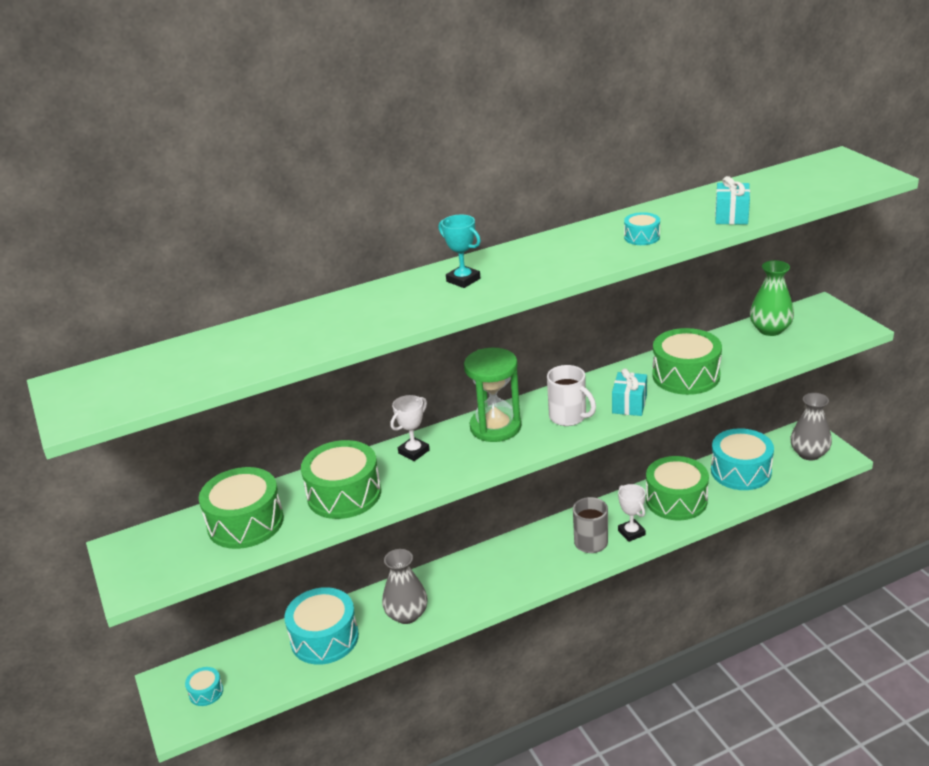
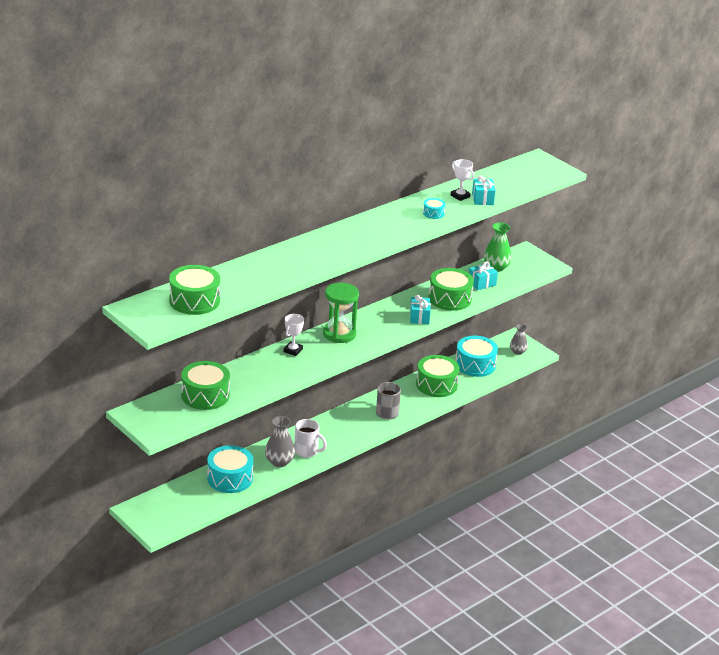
camera: 20 degrees left, 0 degrees up
turquoise drum [185,667,223,706] -> none
green drum [301,440,381,519] -> green drum moved to [169,265,220,315]
turquoise trophy [439,215,481,288] -> none
white mug [547,365,596,426] -> white mug moved to [294,419,327,458]
white trophy [618,484,646,542] -> white trophy moved to [451,159,474,201]
grey vase [790,393,832,460] -> grey vase [510,324,528,355], size x0.67
none -> turquoise gift [469,261,498,290]

